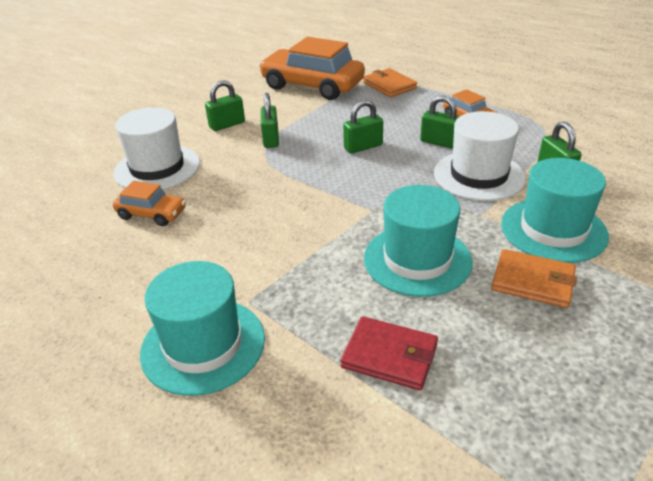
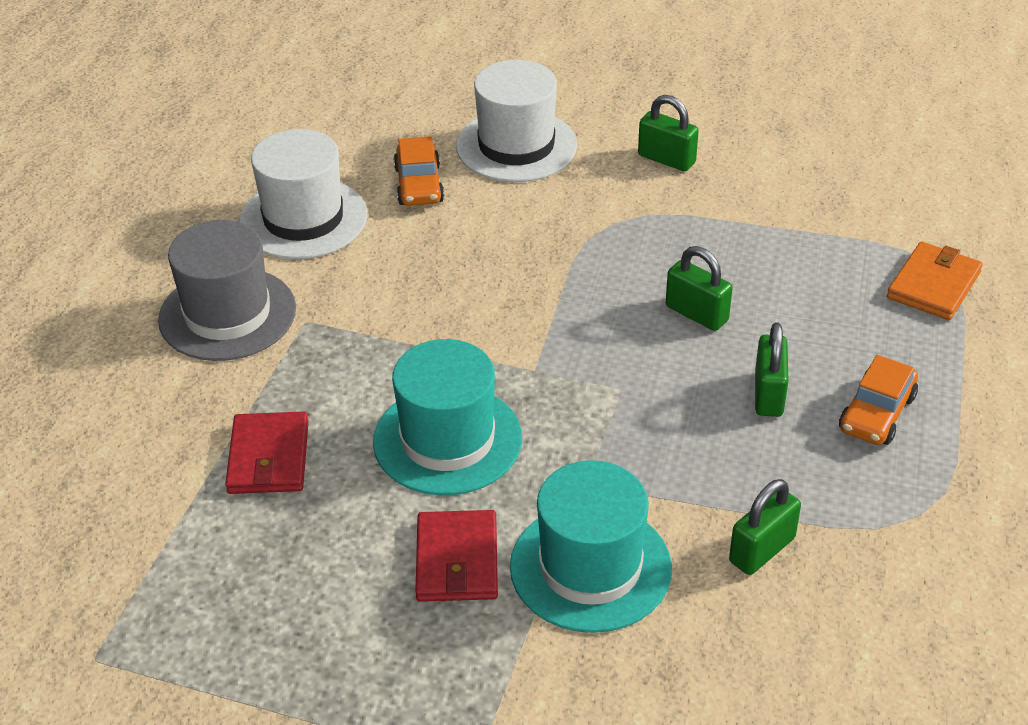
camera: 65 degrees right, 5 degrees up
turquoise hat [140,261,265,396] -> grey hat [158,220,296,361]
orange car [259,37,365,100] -> none
green padlock [261,93,279,148] -> none
white hat [434,111,526,201] -> white hat moved to [239,129,367,259]
orange wallet [491,249,577,308] -> red wallet [415,510,498,602]

